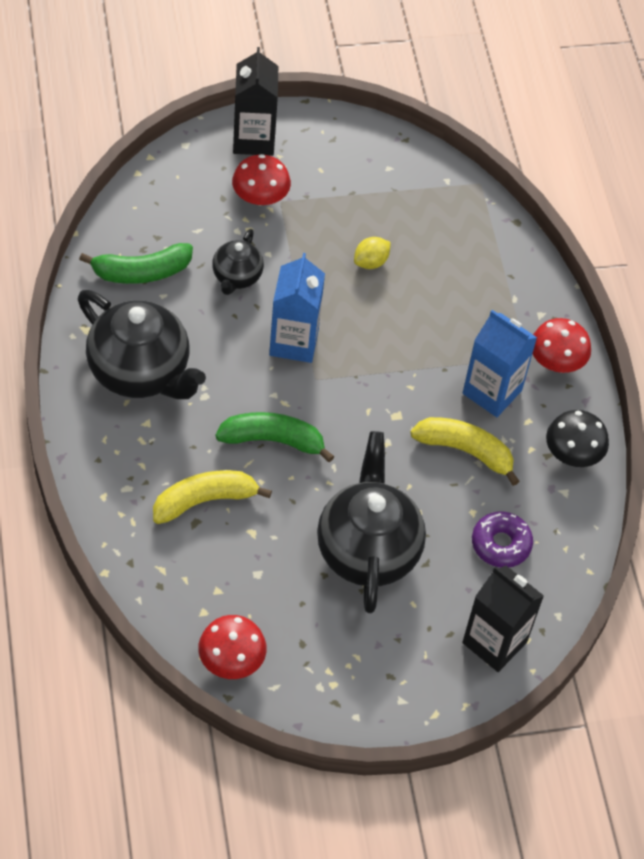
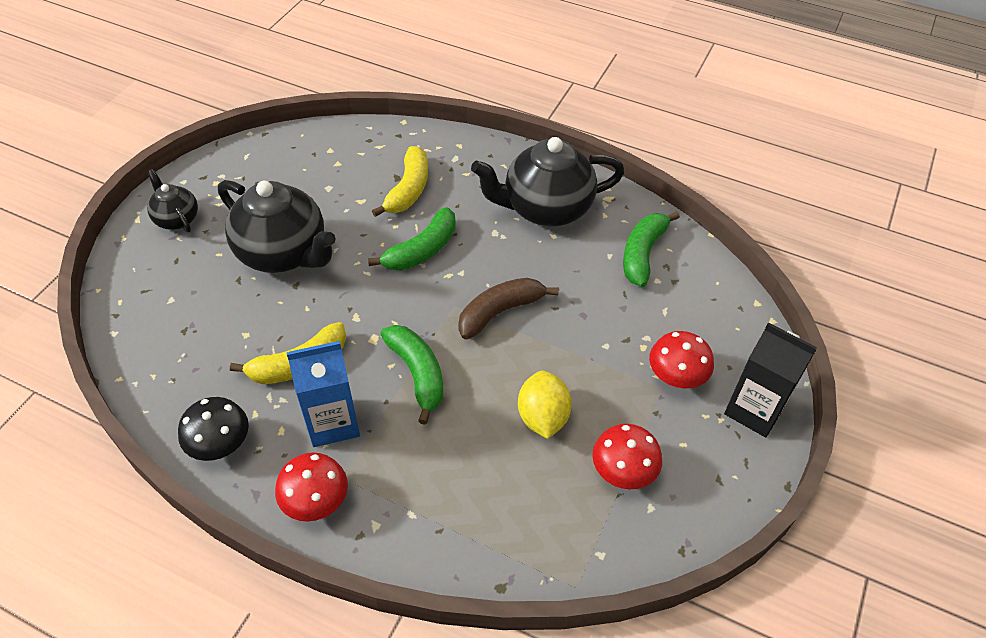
camera: 130 degrees right, 5 degrees down
red mushroom [198,615,267,679] -> red mushroom moved to [592,424,662,489]
black teapot [212,229,264,295] -> black teapot moved to [147,169,198,233]
blue carton [269,253,325,363] -> brown banana [458,278,559,339]
yellow lemon [354,237,391,269] -> yellow lemon [518,371,572,439], size x1.53
black carton [462,566,544,672] -> none
purple donut [472,511,533,568] -> none
none -> green banana [380,325,443,425]

